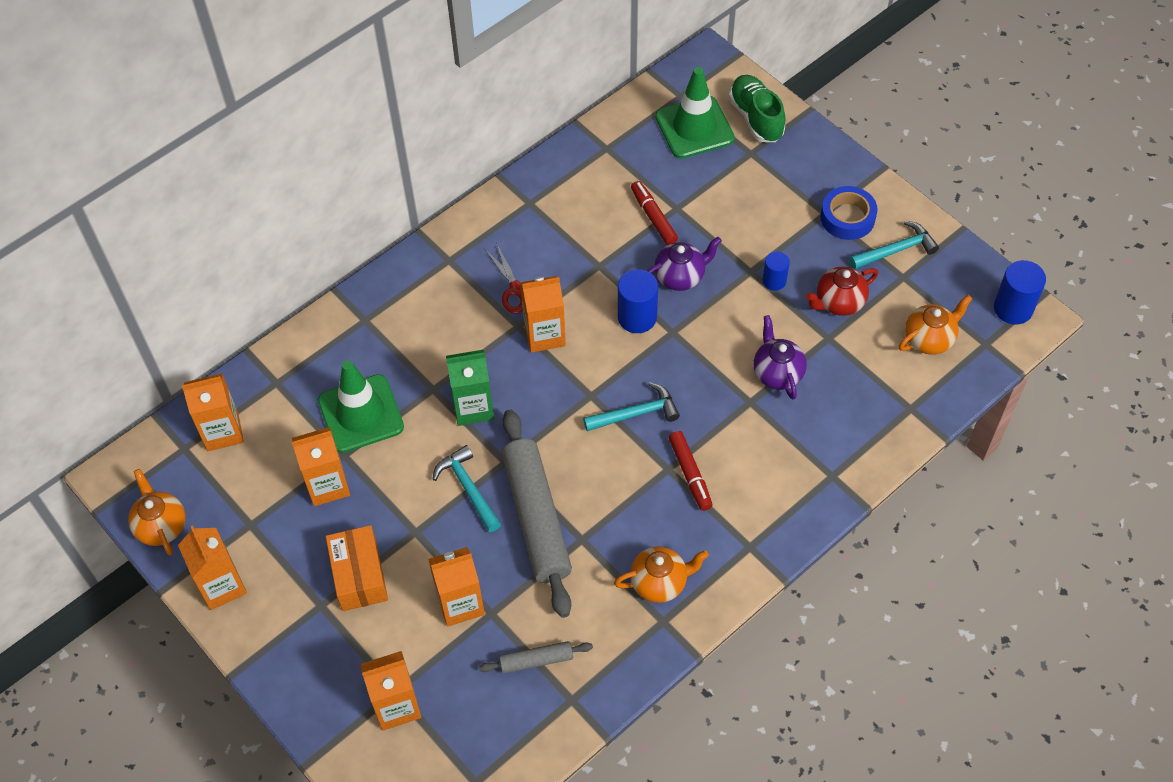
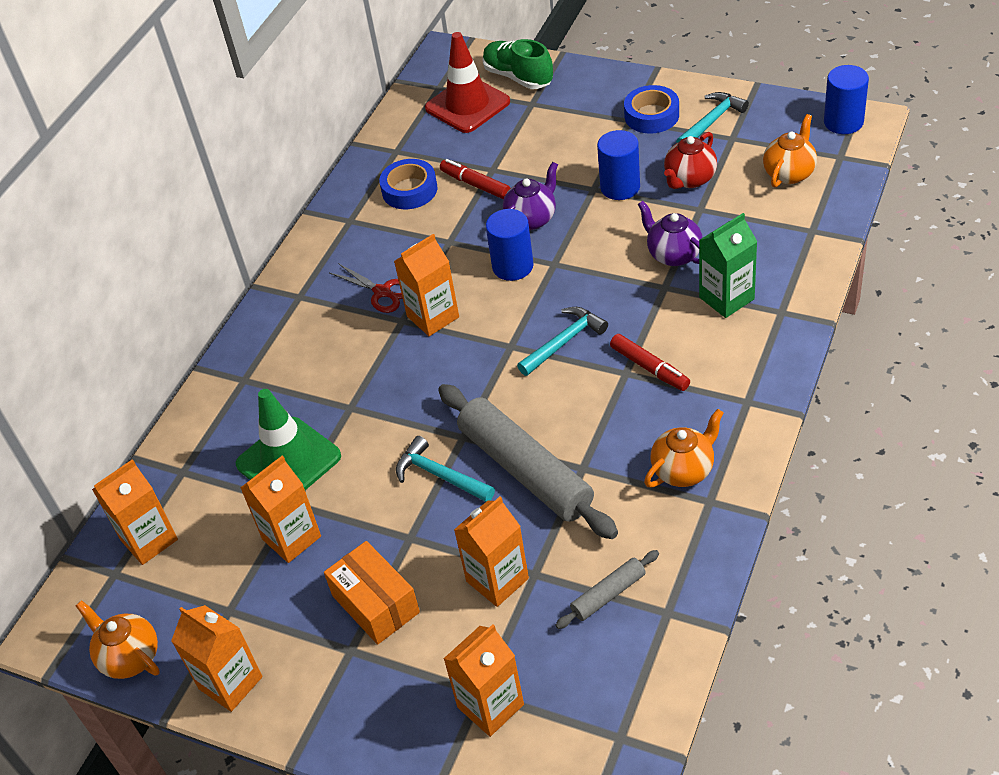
camera: 20 degrees left, 10 degrees down
green carton [446,350,494,426] -> green carton moved to [699,213,757,318]
green traffic cone [655,67,735,159] -> red traffic cone [425,32,510,133]
blue cylinder [762,251,790,291] -> blue cylinder [597,130,640,200], size x1.62
none -> blue tape [379,159,437,209]

